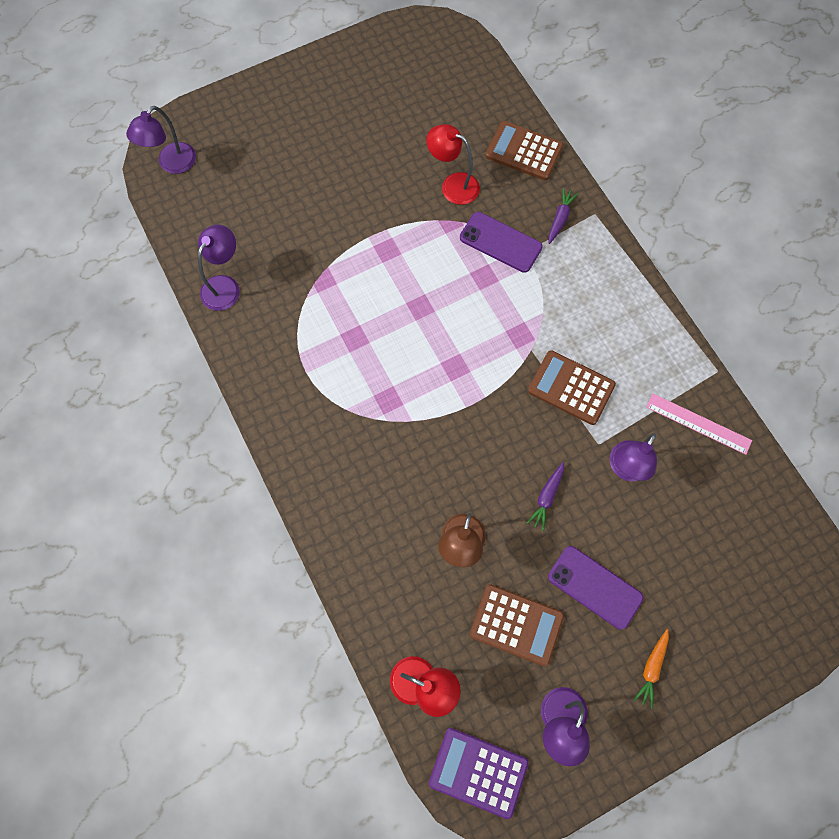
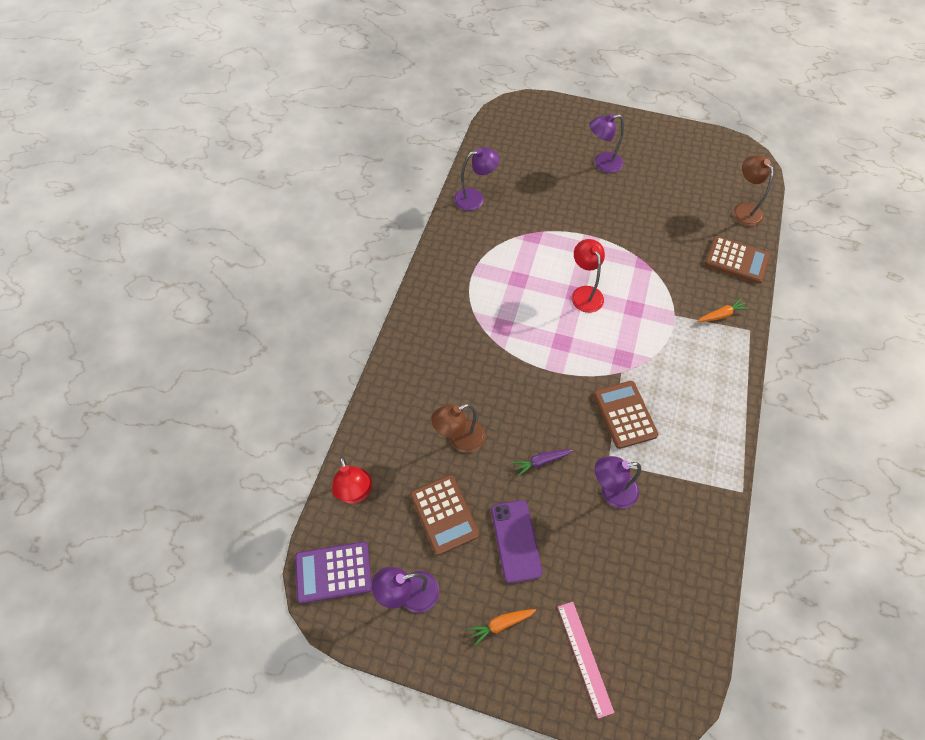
camera: 45 degrees right, 10 degrees down
purple lamp [126,106,196,174] -> purple lamp moved to [589,114,624,173]
red lamp [427,124,480,205] -> red lamp moved to [572,239,605,313]
purple calculator [429,728,529,819] -> purple calculator turned 75 degrees counterclockwise [295,542,372,603]
purple phone [460,212,543,273] -> none
brown calculator [485,121,564,180] -> brown calculator turned 135 degrees clockwise [705,236,770,284]
purple carrot [548,188,578,244] -> orange carrot [697,298,749,322]
pink ruler [646,394,752,455] -> pink ruler moved to [558,602,614,719]
none -> brown lamp [733,155,774,226]

